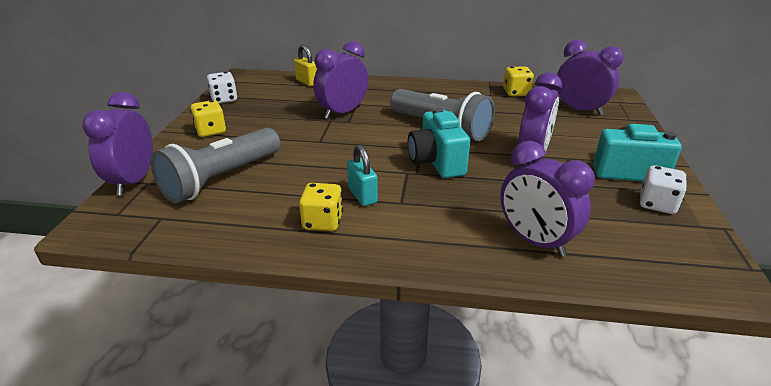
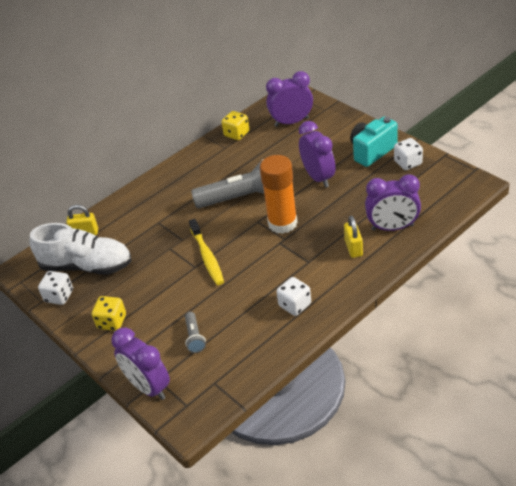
camera: 45 degrees left, 10 degrees up
grey flashlight [151,128,280,203] -> grey flashlight [185,312,206,353], size x0.45
yellow dice [299,183,343,231] -> white dice [276,277,311,316]
purple clock [313,41,368,119] -> none
turquoise padlock [347,144,378,206] -> none
turquoise camera [408,108,470,178] -> orange glue stick [260,155,298,234]
none -> white shoe [30,223,132,275]
none -> yellow toothbrush [189,219,224,285]
none -> yellow padlock [344,216,363,258]

